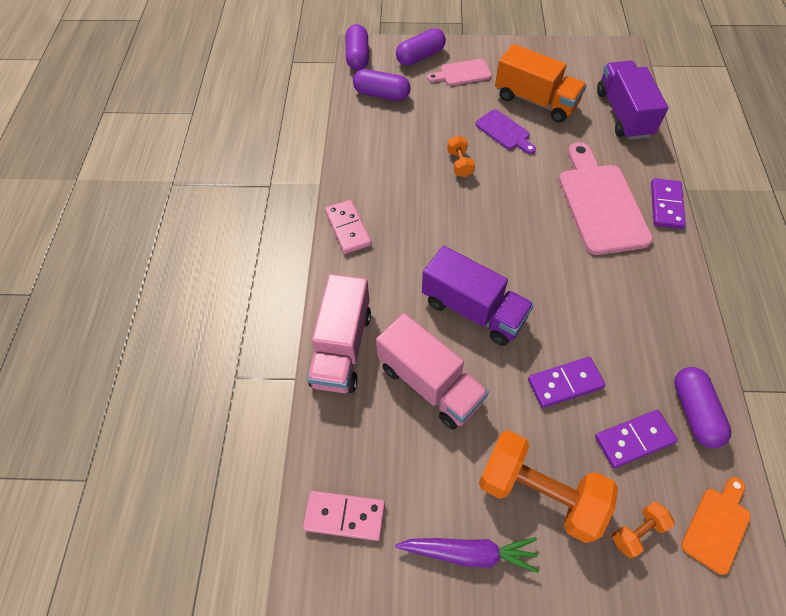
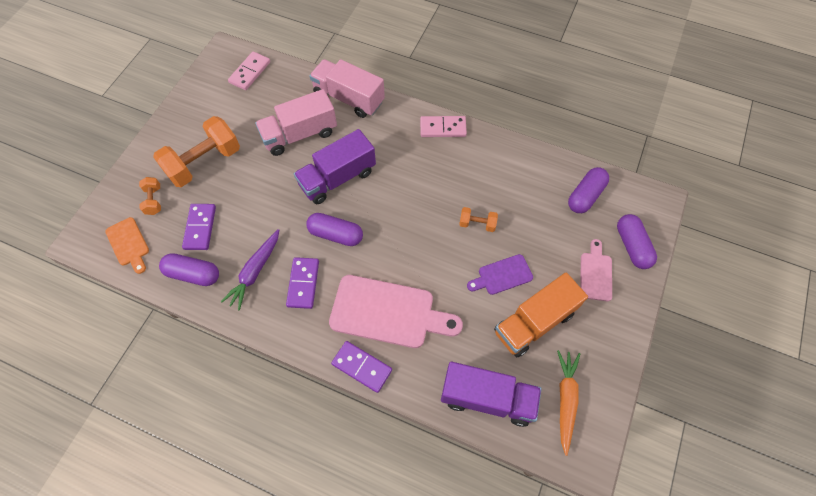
camera: 110 degrees right, 5 degrees up
purple capsule [346,24,369,70] -> purple capsule moved to [306,213,363,246]
purple carrot [395,537,539,573] -> purple carrot moved to [221,229,279,310]
purple domino [528,357,606,408] -> purple domino moved to [286,257,319,309]
none -> orange carrot [557,350,580,456]

